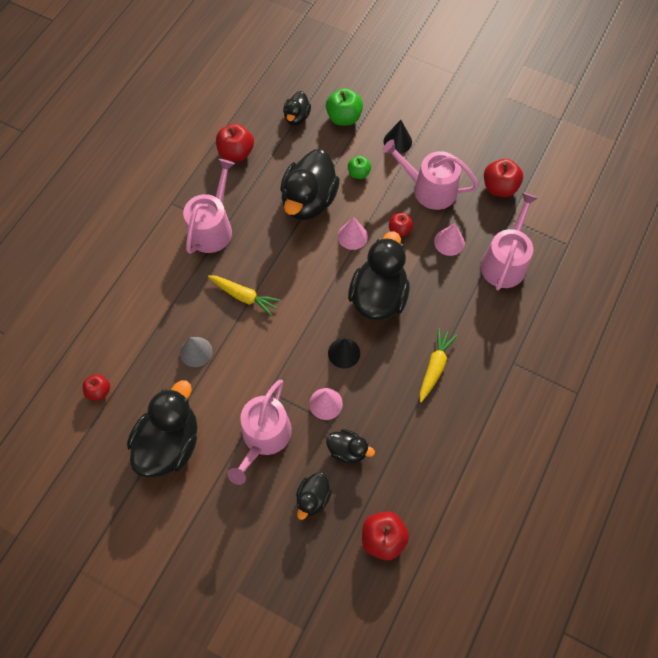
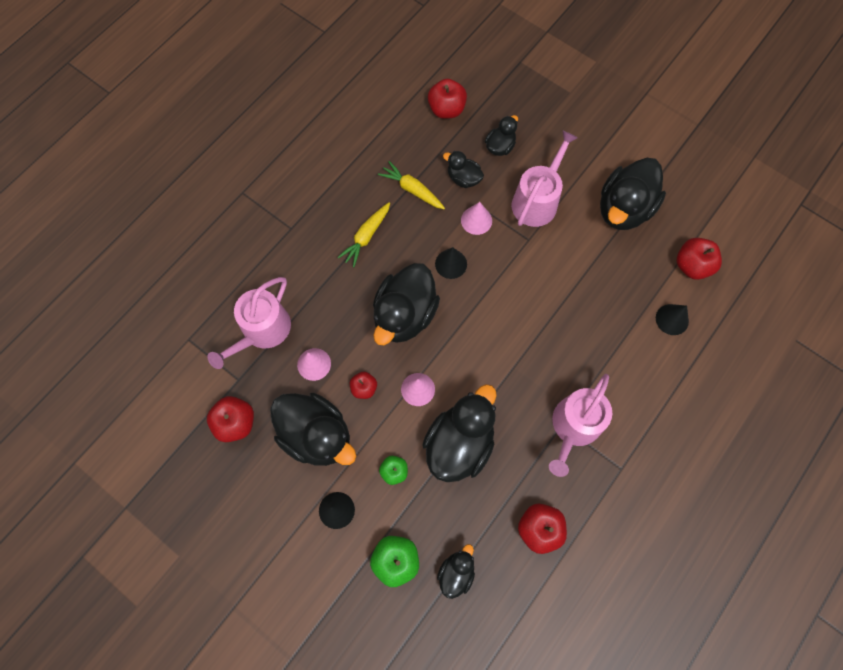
camera: 170 degrees left, 5 degrees up
red apple [83,374,110,401] -> red apple [677,238,722,280], size x1.62
grey cone [180,337,212,367] -> none
yellow carrot [208,275,280,316] -> yellow carrot moved to [378,161,445,209]
pink watering can [382,139,479,210] -> black duck [270,393,356,466]
none -> black cone [656,304,689,335]

